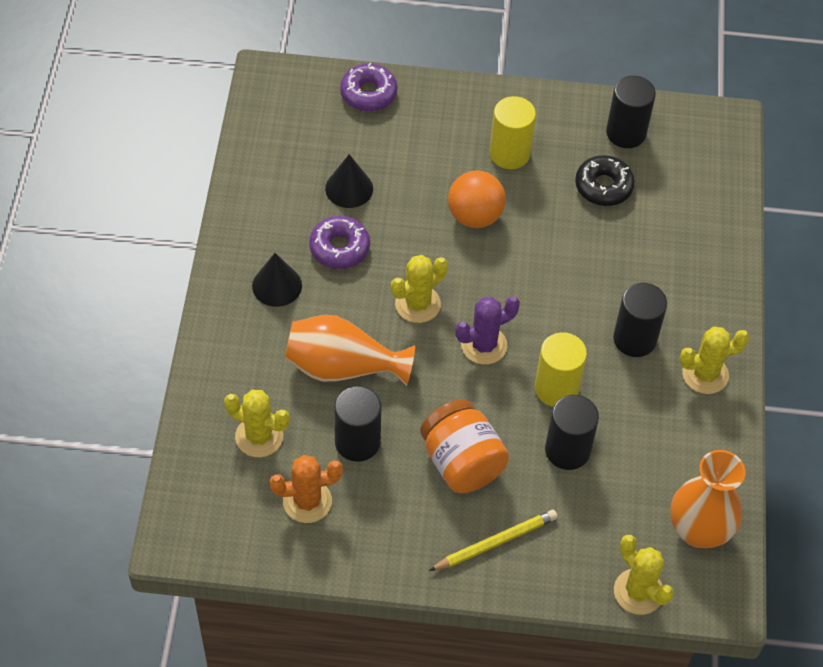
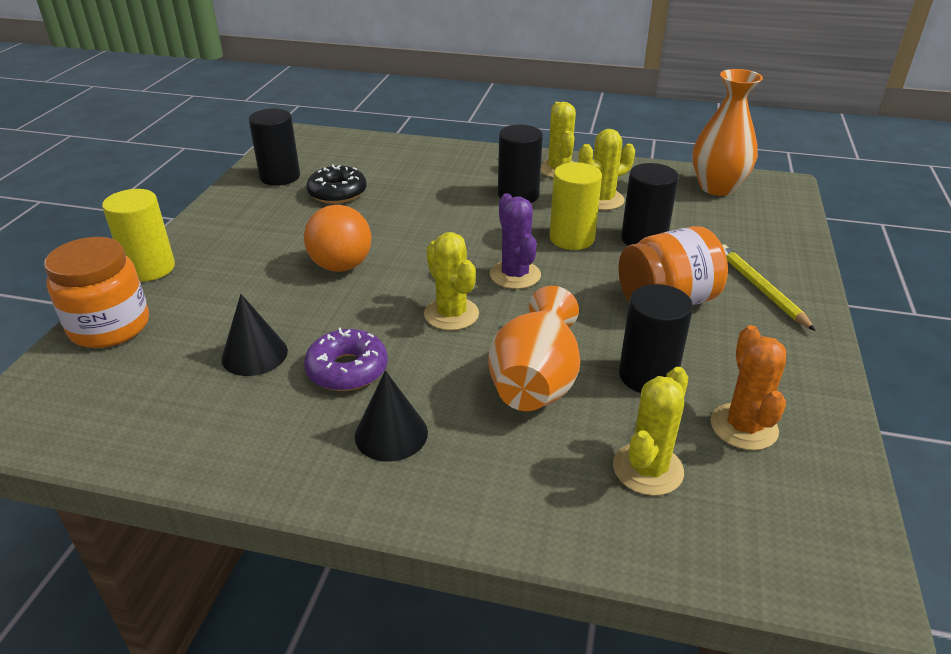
camera: 80 degrees left, 20 degrees down
purple donut [340,63,397,112] -> orange jar [44,237,149,348]
yellow cylinder [490,96,536,169] -> yellow cylinder moved to [102,189,175,281]
yellow cactus [614,535,674,615] -> yellow cactus moved to [579,129,635,210]

